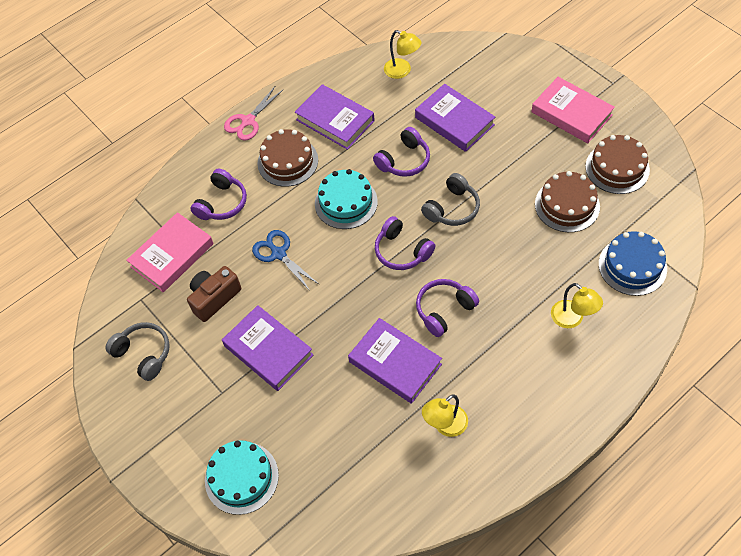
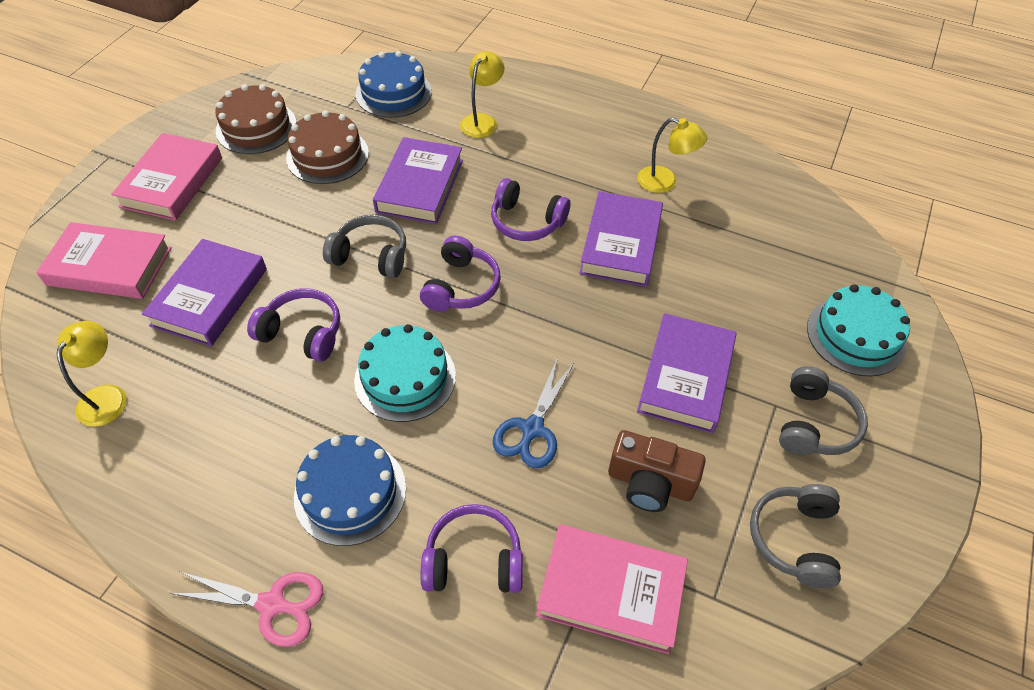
camera: 120 degrees left, 5 degrees down
brown cake [257,129,318,187] -> blue cake [294,435,406,546]
purple book [295,84,375,150] -> purple book moved to [373,137,463,224]
none -> pink book [36,222,172,299]
none -> grey headphones [779,366,868,455]

